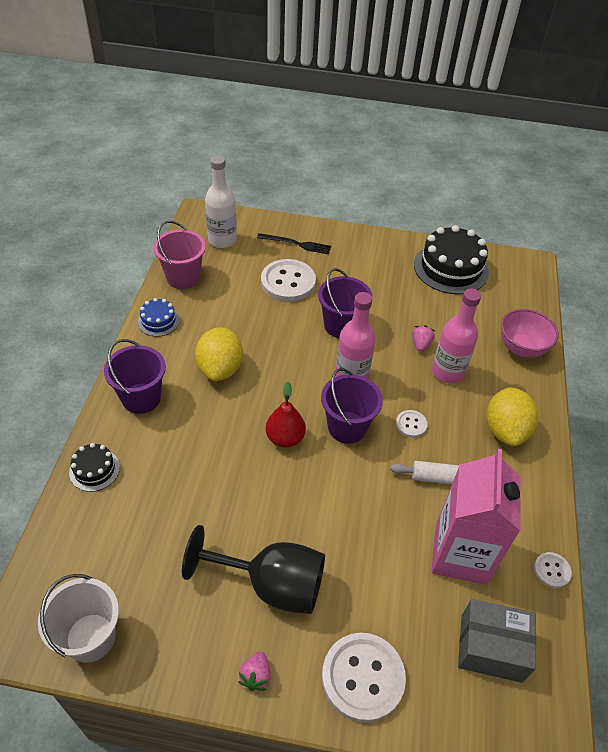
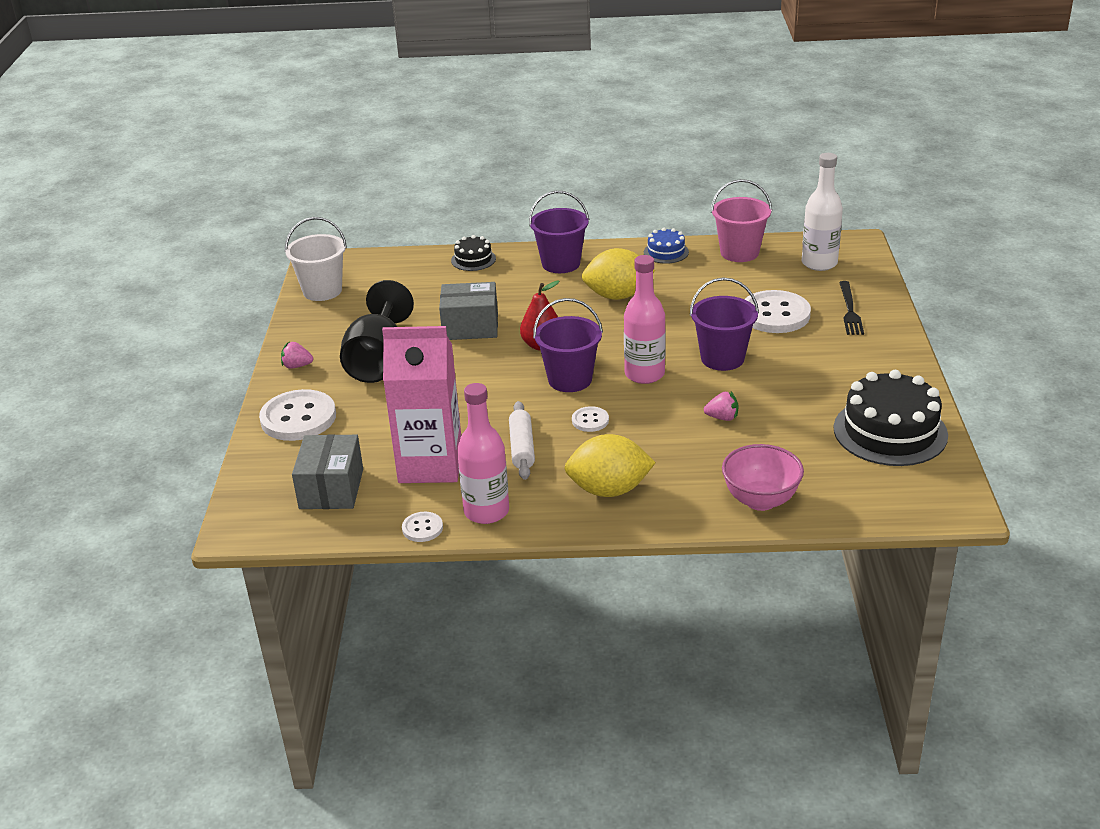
camera: 85 degrees right, 15 degrees down
pink bottle [432,288,481,384] -> pink bottle moved to [457,383,509,524]
none -> grey box [439,282,498,340]

